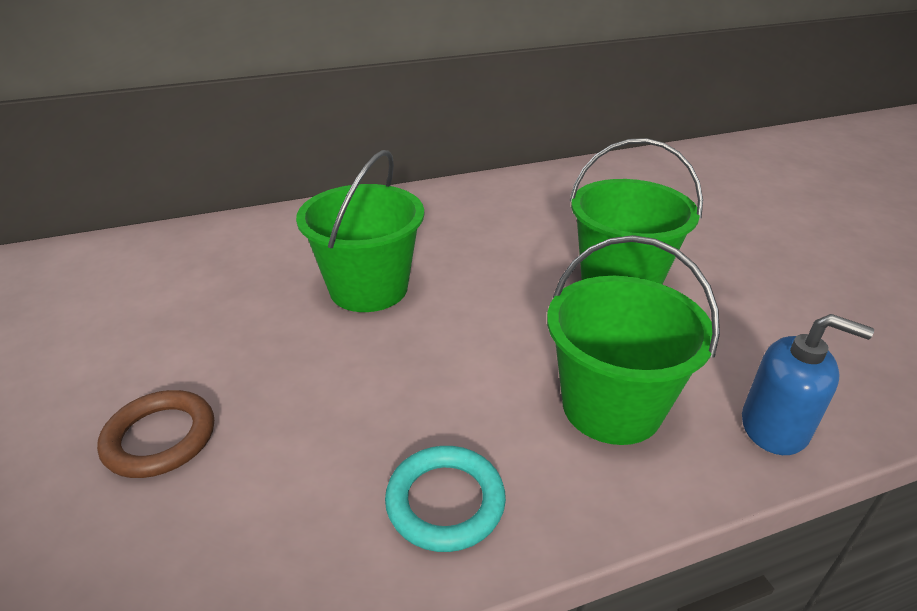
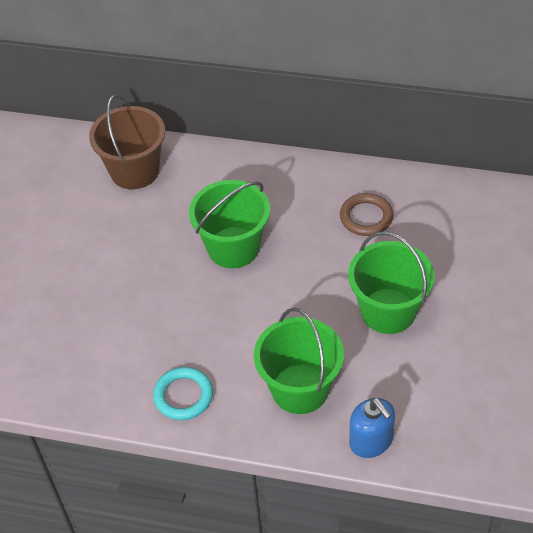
camera: 35 degrees right, 15 degrees up
brown ring [97,390,214,478] -> brown ring moved to [340,193,394,236]
none -> brown bucket [89,94,165,189]

